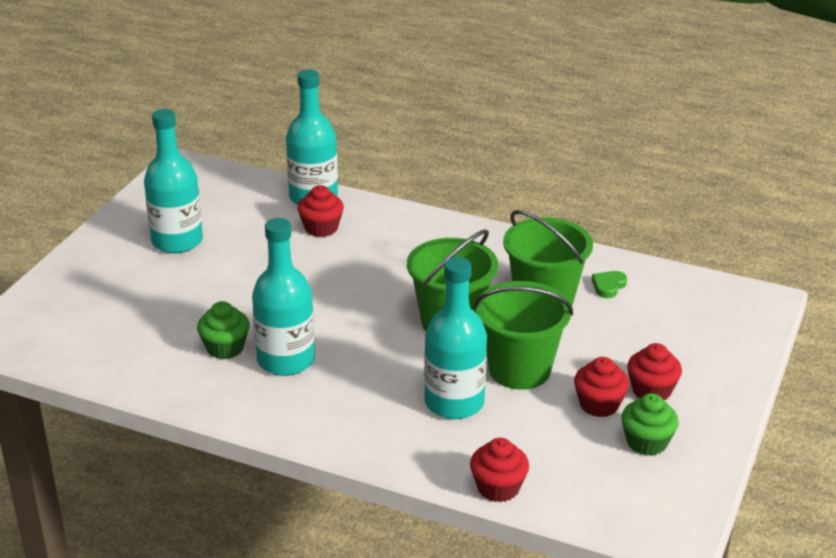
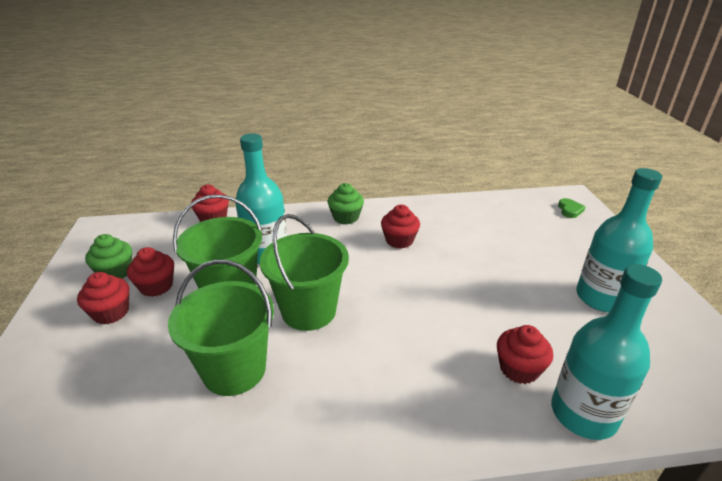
camera: 150 degrees right, 0 degrees up
green cupcake [197,301,250,359] -> green cupcake moved to [328,183,364,224]
turquoise bottle [252,218,315,376] -> red cupcake [381,205,420,249]
green heart [592,271,627,298] -> green heart moved to [558,198,586,218]

